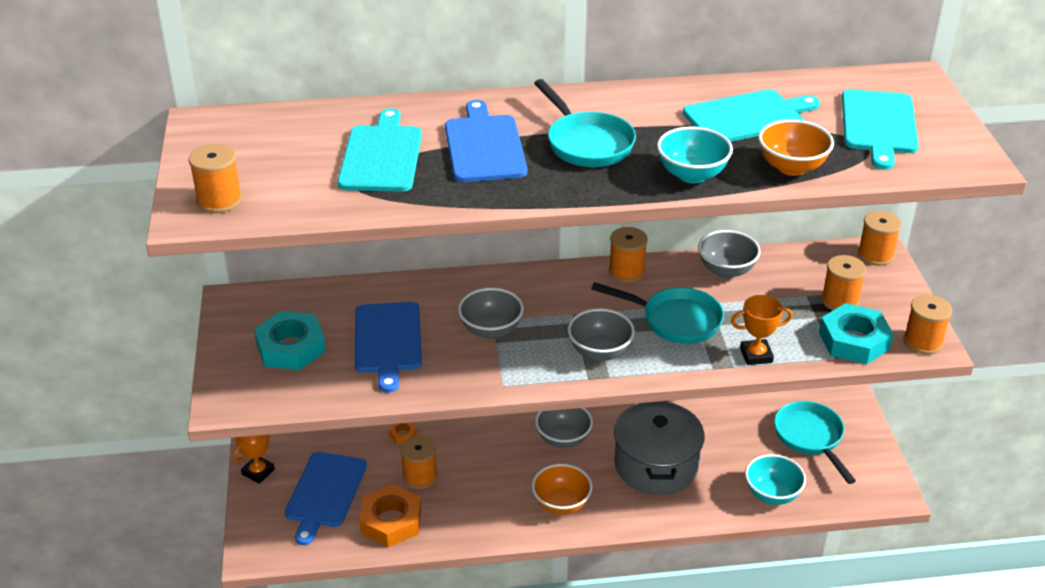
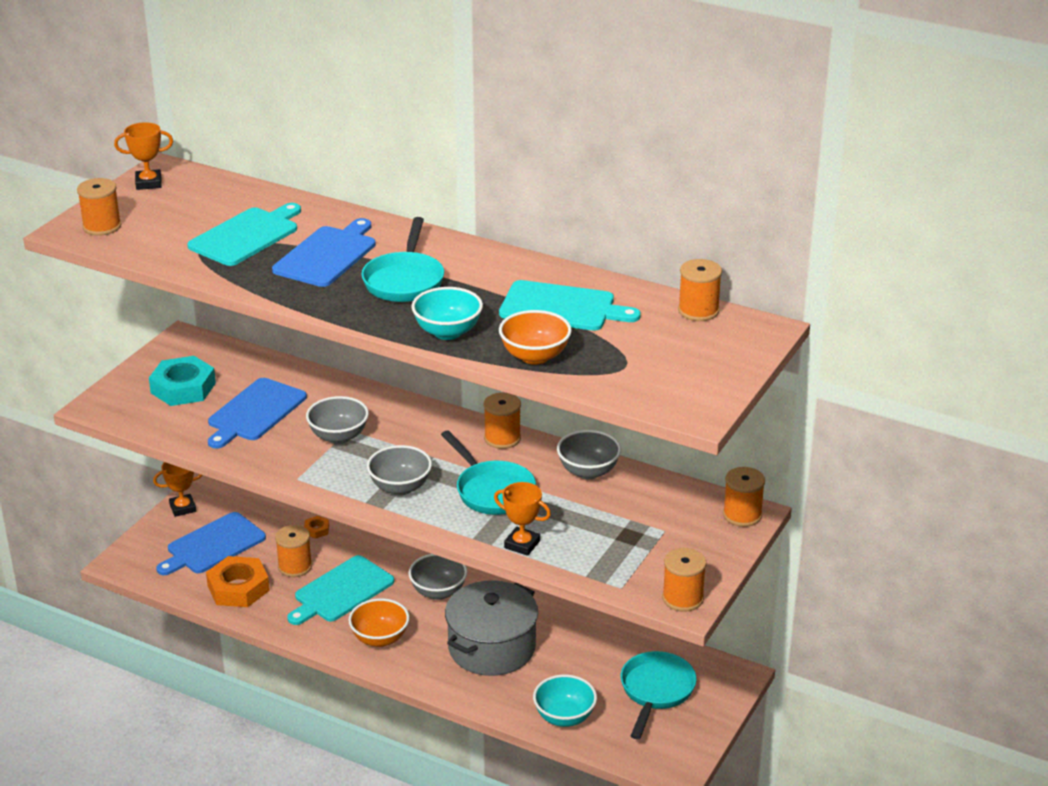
camera: 35 degrees right, 5 degrees down
turquoise nut [819,303,894,364] -> none
orange spool [821,255,866,310] -> orange spool moved to [678,259,722,321]
turquoise cutting board [842,89,919,170] -> turquoise cutting board moved to [287,555,394,625]
none -> orange trophy [114,122,173,190]

